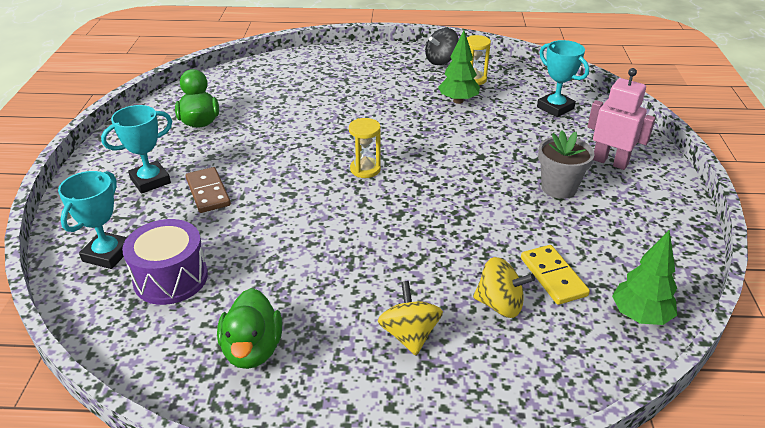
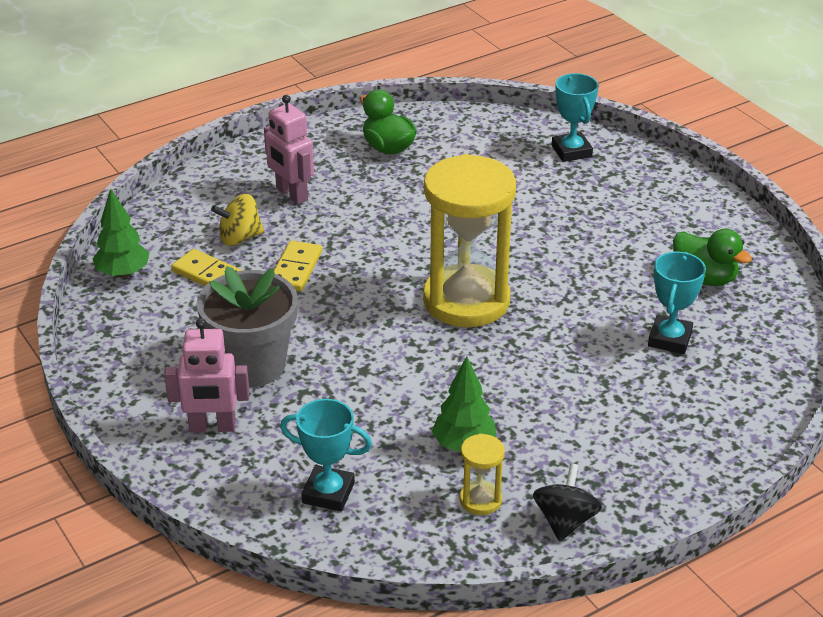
camera: 145 degrees right, 0 degrees up
turquoise trophy [101,105,172,194] -> turquoise trophy moved to [648,252,706,354]
purple drum [122,219,208,305] -> none
brown domino [186,167,231,213] -> none
yellow hourglass [349,118,381,178] -> yellow hourglass [423,154,516,327], size x2.38
yellow spinning top [378,281,443,355] -> pink robot [264,95,314,204]
grey flower pot [538,130,595,199] -> grey flower pot [196,266,298,387], size x1.52
none -> yellow domino [274,241,322,292]

